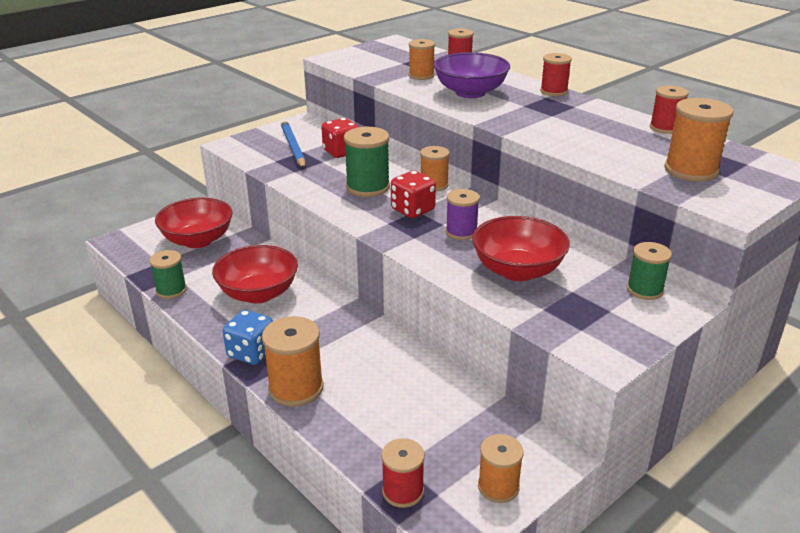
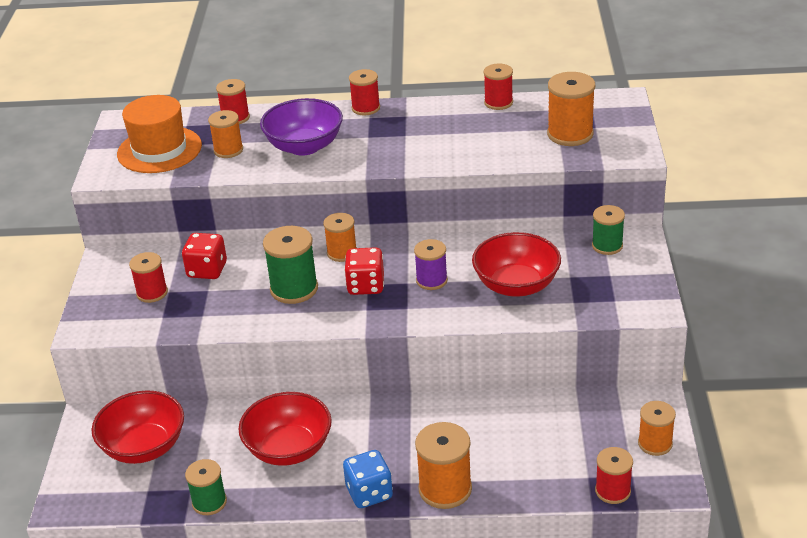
camera: 45 degrees left, 5 degrees up
blue pencil [281,120,305,169] -> red spool [129,252,168,303]
none -> orange hat [117,95,202,173]

